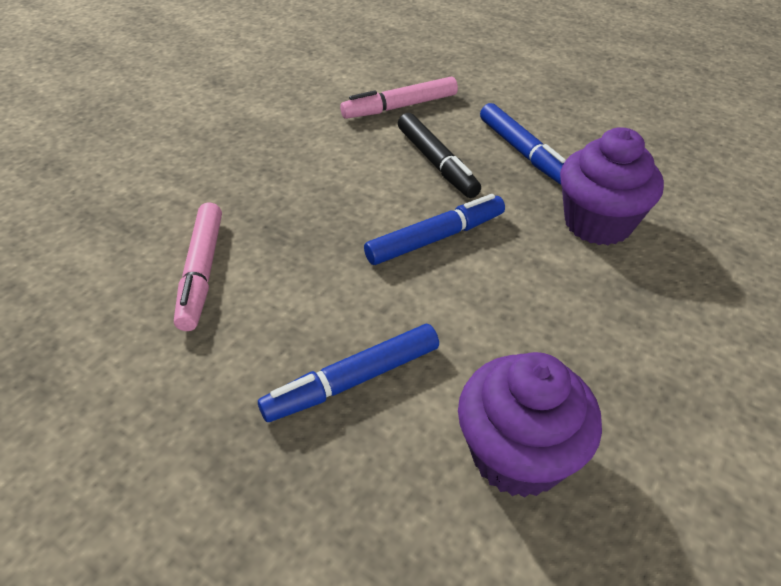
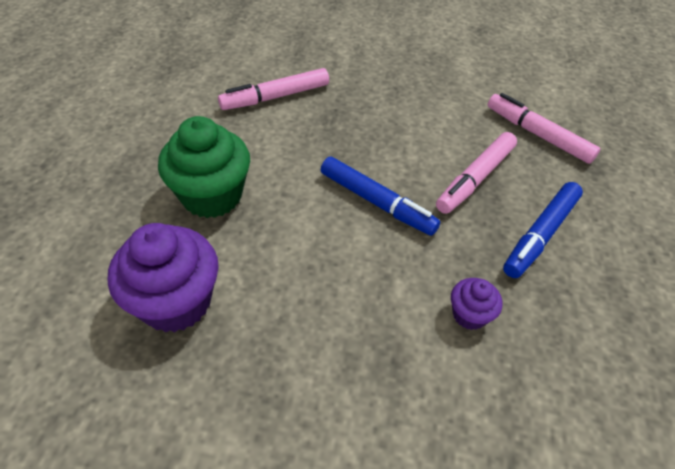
camera: 65 degrees right, 5 degrees up
blue marker [258,324,439,422] -> green cupcake [158,116,250,218]
black marker [398,113,481,198] -> pink marker [436,132,517,214]
purple cupcake [560,127,664,245] -> purple cupcake [451,278,502,330], size x0.50

